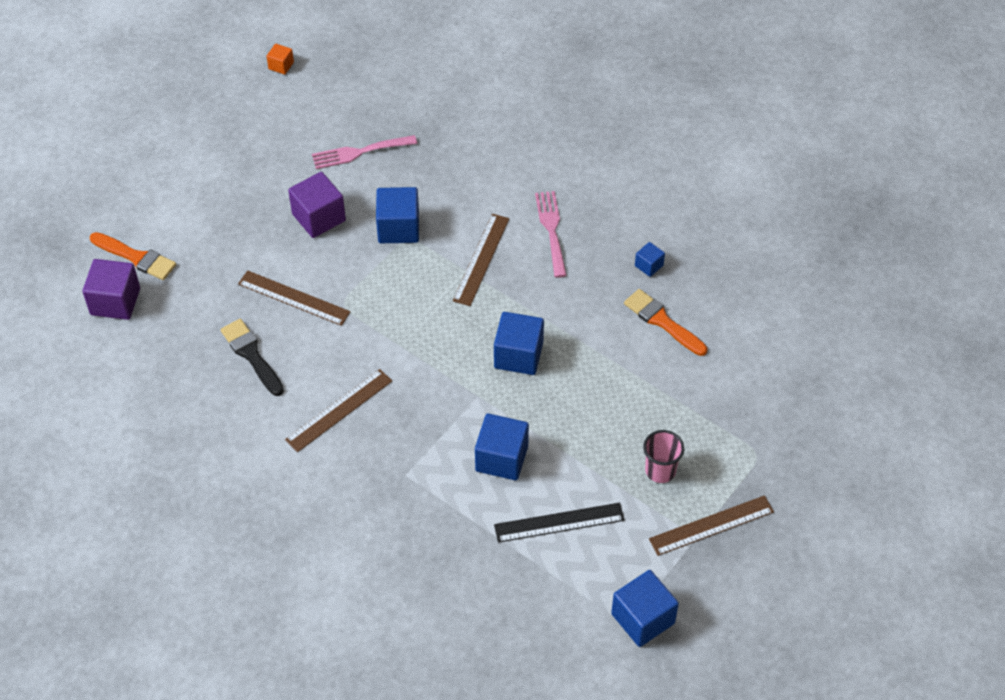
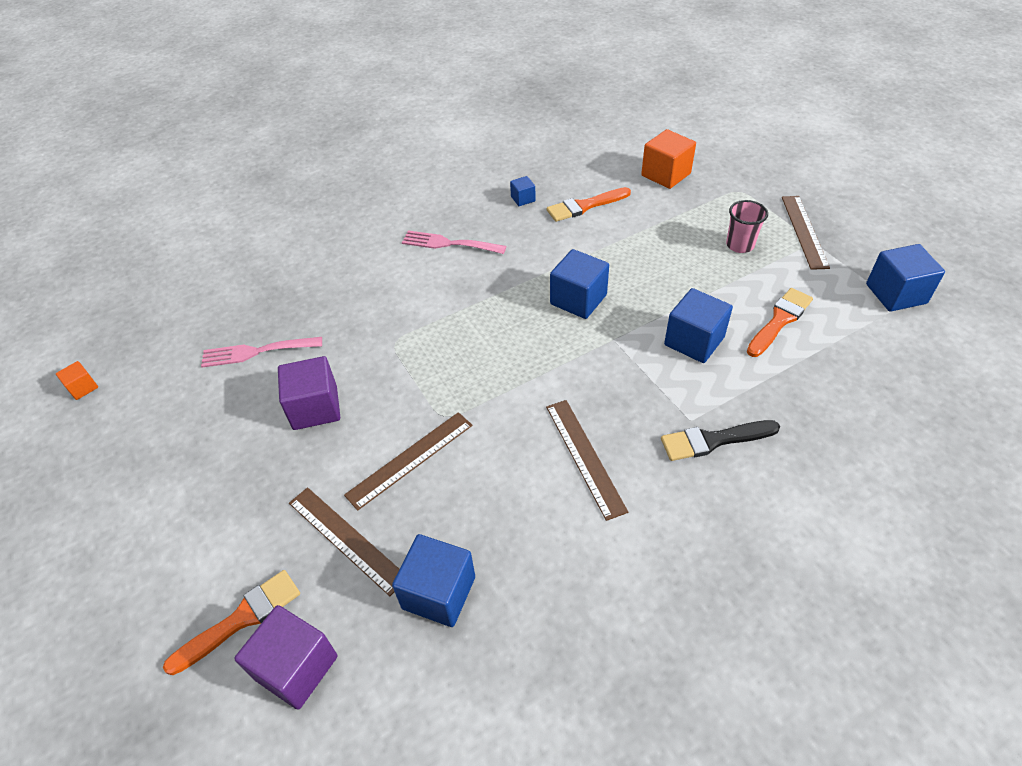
camera: 65 degrees left, 5 degrees down
black brush [220,319,284,396] -> black brush moved to [661,420,780,461]
pink fork [312,135,417,169] -> pink fork turned 75 degrees clockwise [201,337,322,368]
blue cube [376,187,419,243] -> blue cube moved to [392,534,475,627]
brown ruler [453,214,509,306] -> brown ruler moved to [289,487,399,596]
black ruler [494,503,625,543] -> orange brush [747,288,813,357]
none -> orange cube [641,129,696,189]

